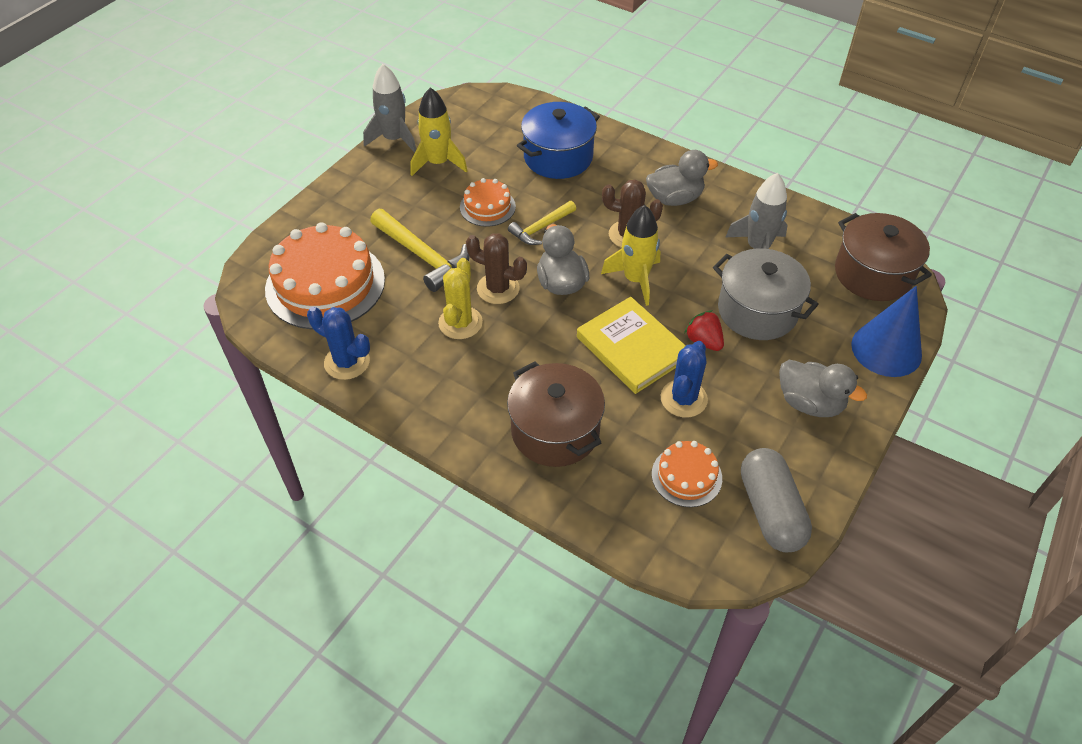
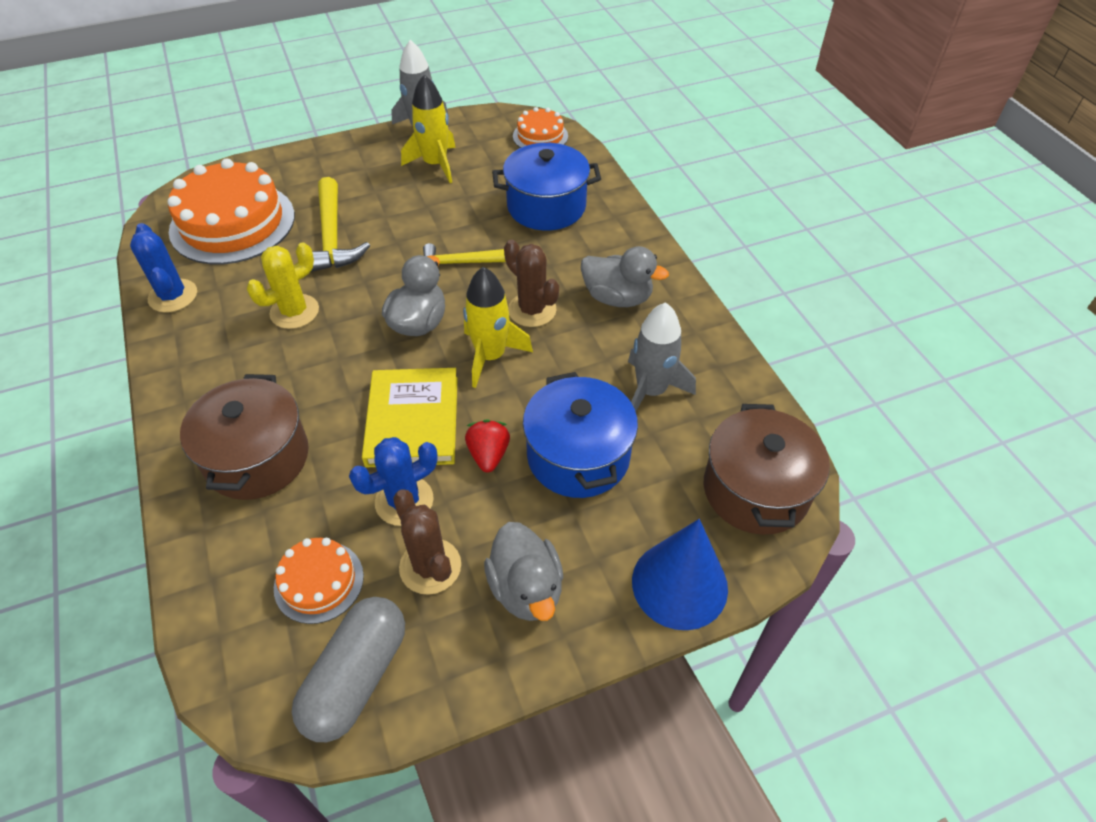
camera: 35 degrees right, 0 degrees up
orange cake [460,178,516,227] -> orange cake moved to [513,107,568,148]
brown cactus [466,234,527,304] -> brown cactus moved to [393,489,461,595]
grey pot [713,249,819,340] -> blue pot [523,372,638,498]

